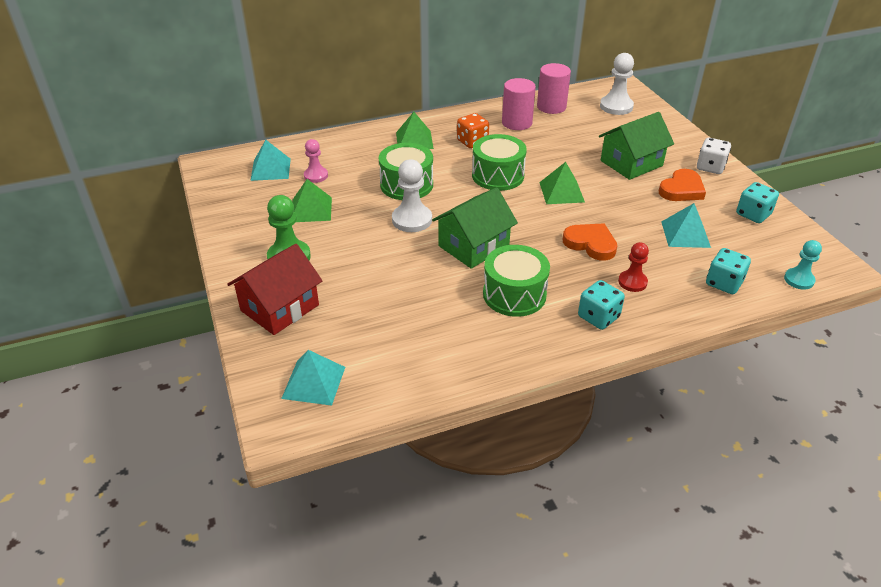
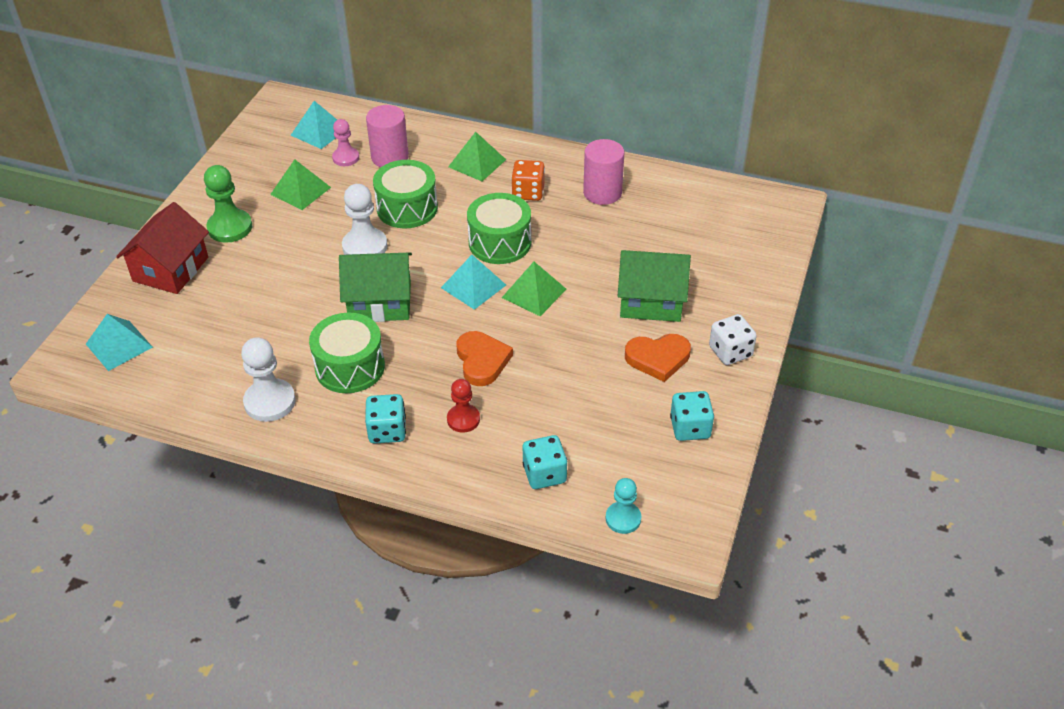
camera: 40 degrees right, 5 degrees up
red house [227,244,322,335] -> red house turned 60 degrees counterclockwise [116,202,209,294]
pink cylinder [537,63,571,114] -> pink cylinder moved to [366,105,409,167]
white pawn [600,53,634,115] -> white pawn moved to [241,337,296,422]
turquoise pyramid [661,203,711,248] -> turquoise pyramid moved to [441,255,506,310]

